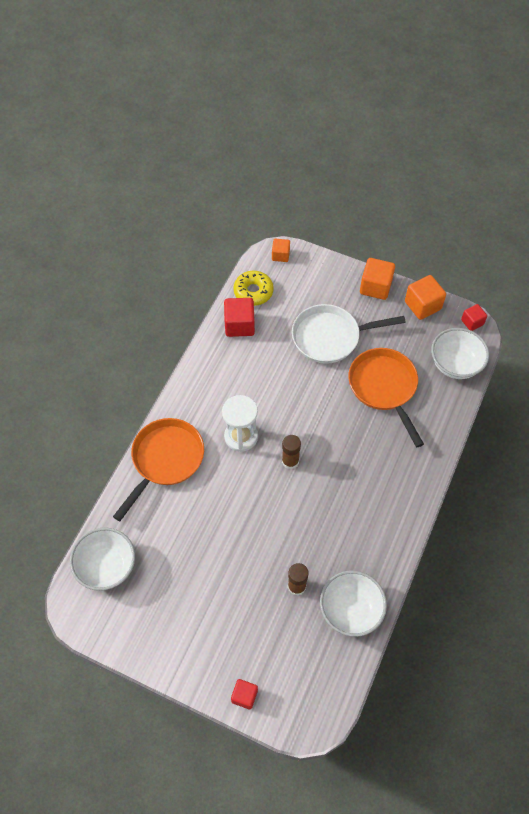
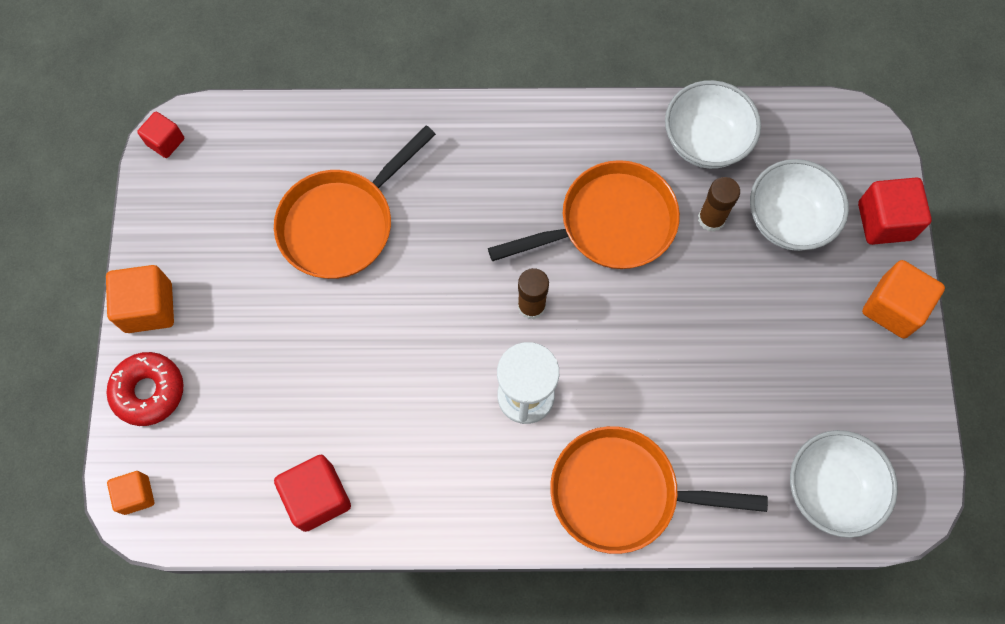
camera: 115 degrees left, 10 degrees up
red cube [231,679,258,710] -> red cube [858,177,932,245], size x1.65
yellow donut [233,271,274,306] -> none
white pan [292,304,406,364] -> none
orange cube [405,275,446,320] -> orange cube moved to [862,260,945,338]
white bowl [431,328,489,379] -> white bowl moved to [750,159,849,251]
none -> red donut [106,352,184,426]
none -> orange pan [488,160,680,269]

